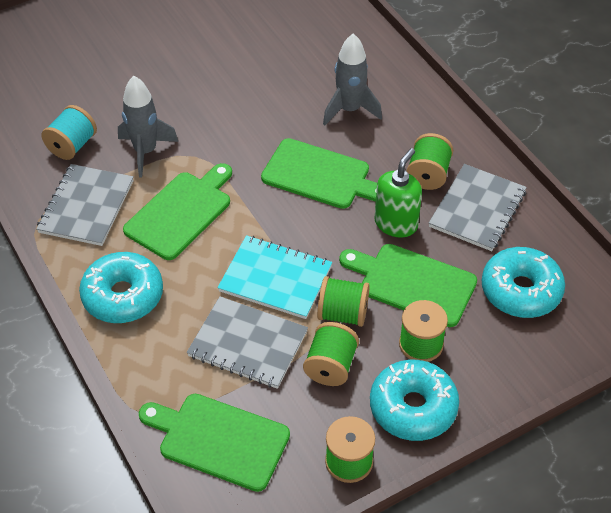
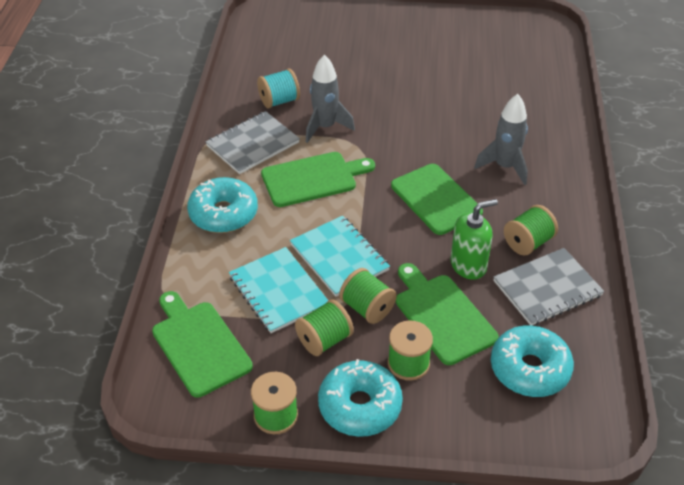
camera: 35 degrees right, 5 degrees down
grey notebook [187,296,308,389] -> turquoise notebook [229,247,328,333]

